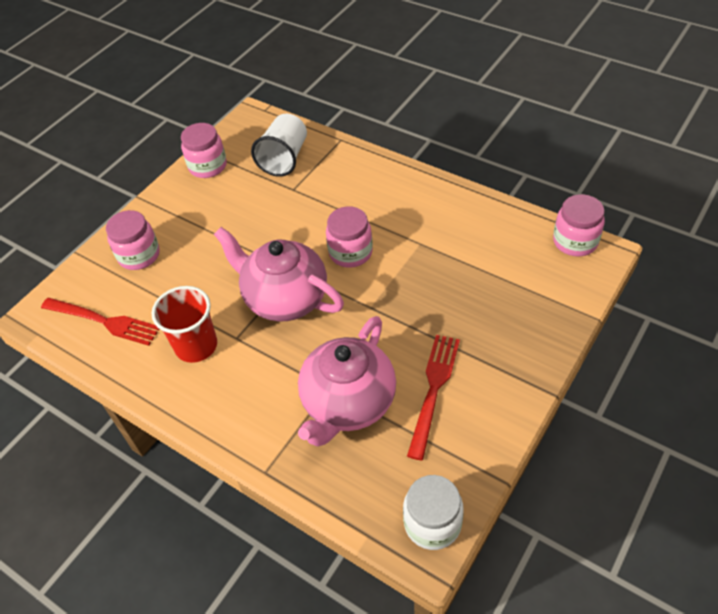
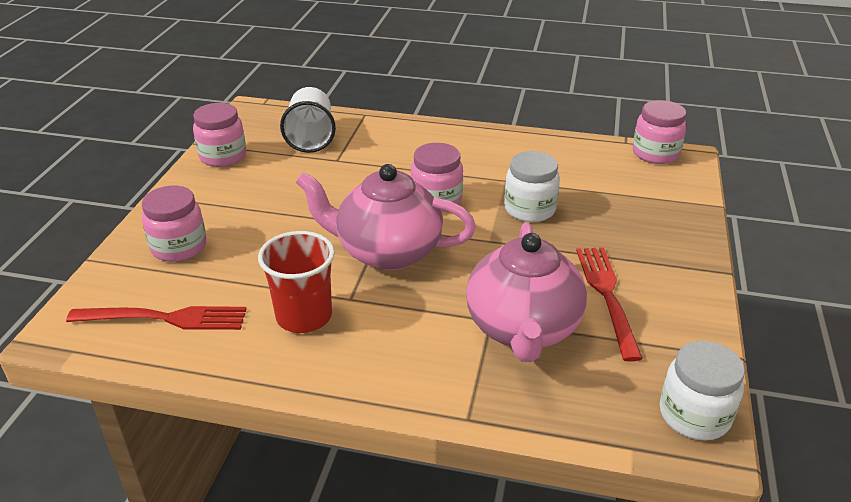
camera: 25 degrees left, 15 degrees down
none -> white jar [504,151,560,222]

